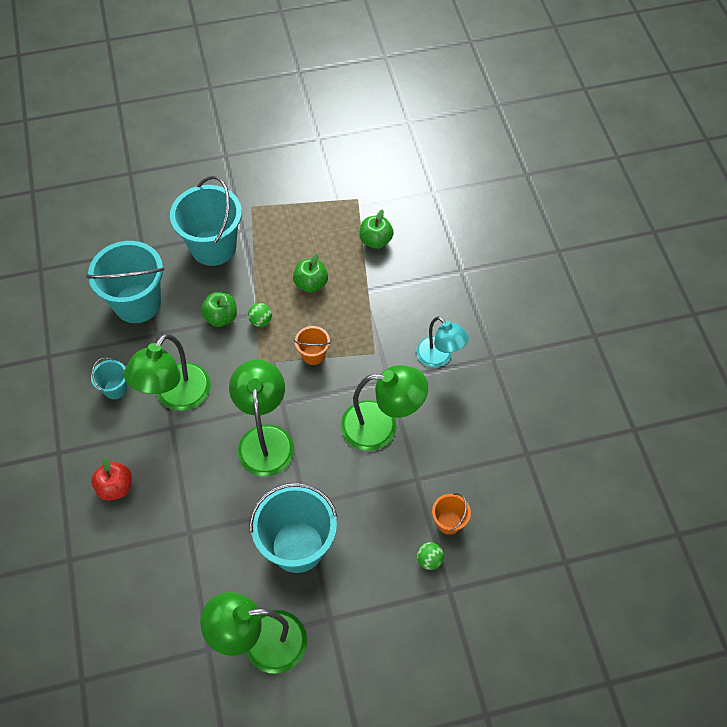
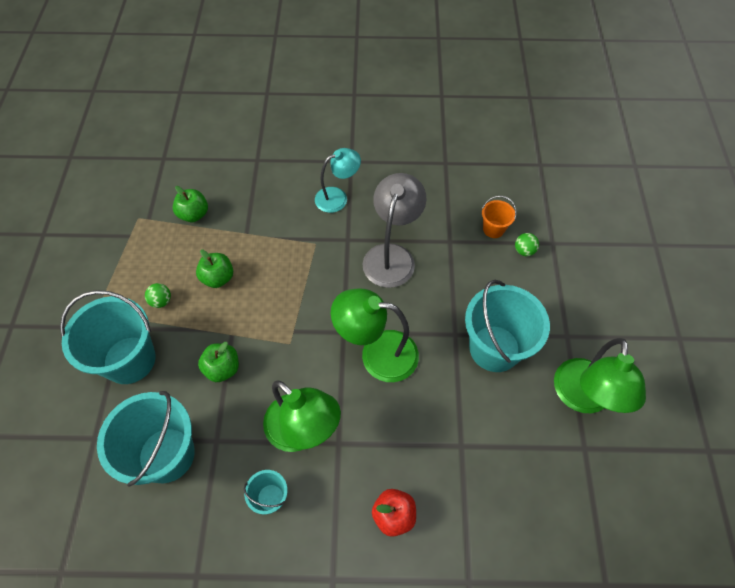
camera: 75 degrees left, 0 degrees up
green ball [248,303,272,327] -> green ball moved to [145,283,171,308]
orange bucket [294,326,331,365] -> none
green lamp [341,365,428,451] -> grey lamp [363,173,427,288]

